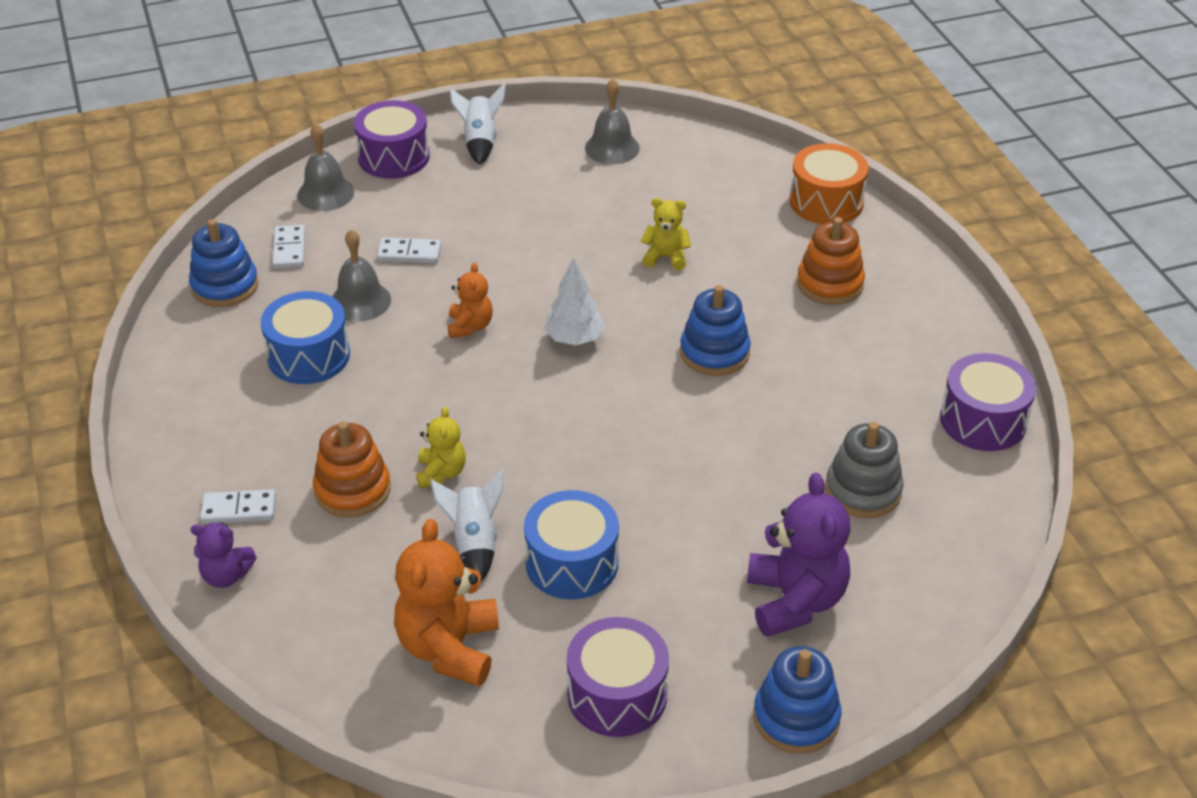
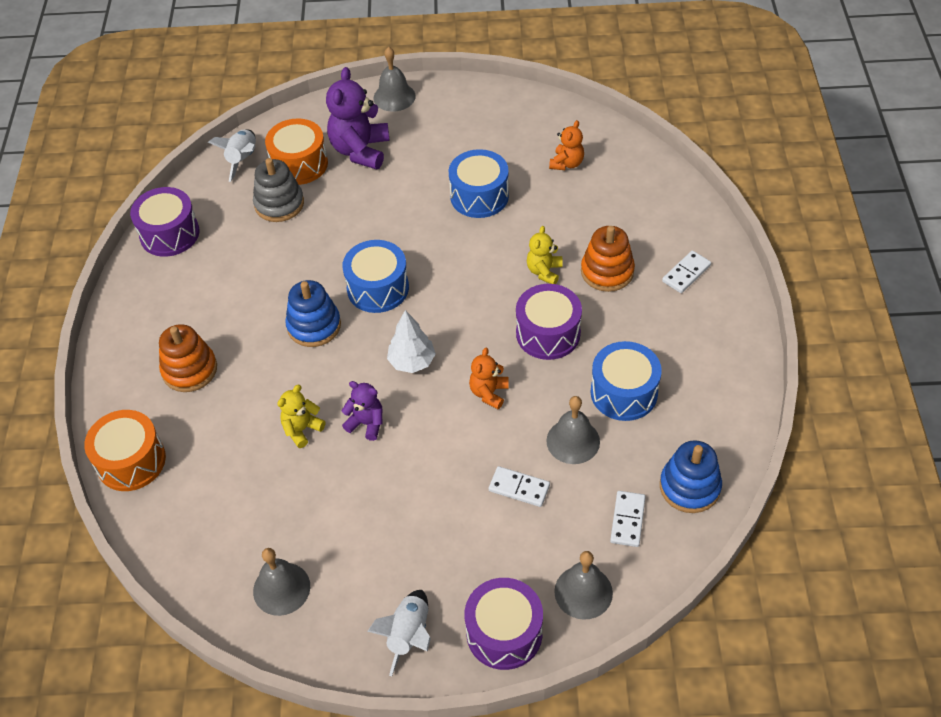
camera: 160 degrees left, 10 degrees up
purple teddy bear [190,522,256,588] -> purple teddy bear moved to [341,381,383,441]
white domino [200,489,276,524] -> white domino turned 60 degrees counterclockwise [662,250,711,293]
orange teddy bear [394,519,499,686] -> orange teddy bear [549,120,584,170], size x0.55
white rocket [430,469,504,583] -> white rocket moved to [208,129,256,182]
purple drum [567,617,669,737] -> purple drum moved to [516,284,582,360]
yellow teddy bear [641,198,691,270] -> yellow teddy bear turned 105 degrees clockwise [277,385,326,448]
blue stacking toy [753,646,841,754] -> grey bell [373,47,416,112]
none -> orange drum [265,118,328,185]
none -> blue drum [342,240,409,313]

